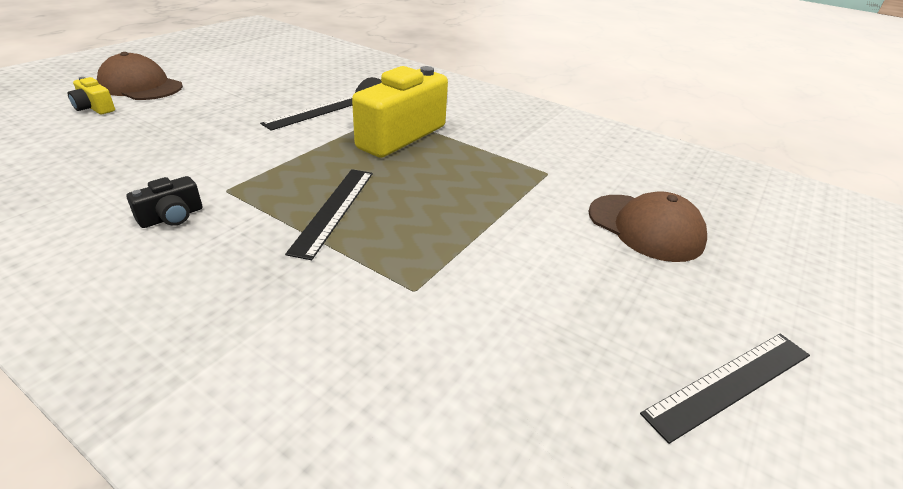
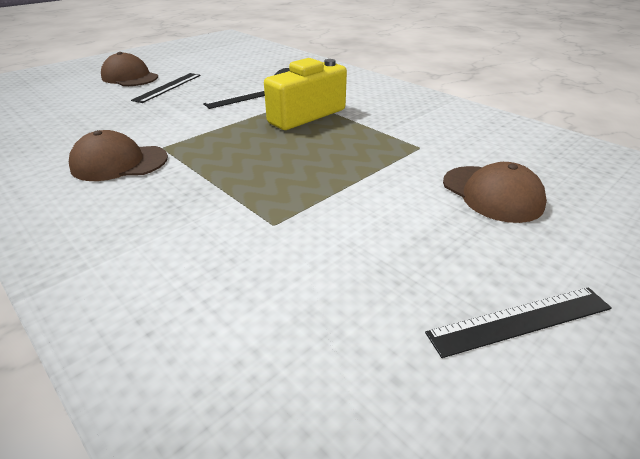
camera: 15 degrees right, 0 degrees up
yellow camera [68,77,115,114] -> none
black camera [127,176,202,228] -> brown cap [69,130,168,181]
black ruler [285,169,373,260] -> black ruler moved to [131,73,201,103]

